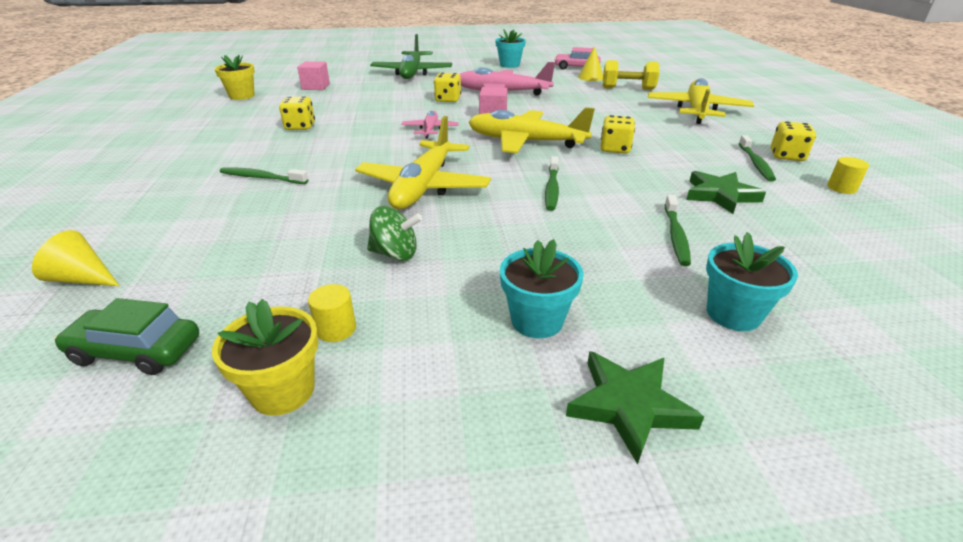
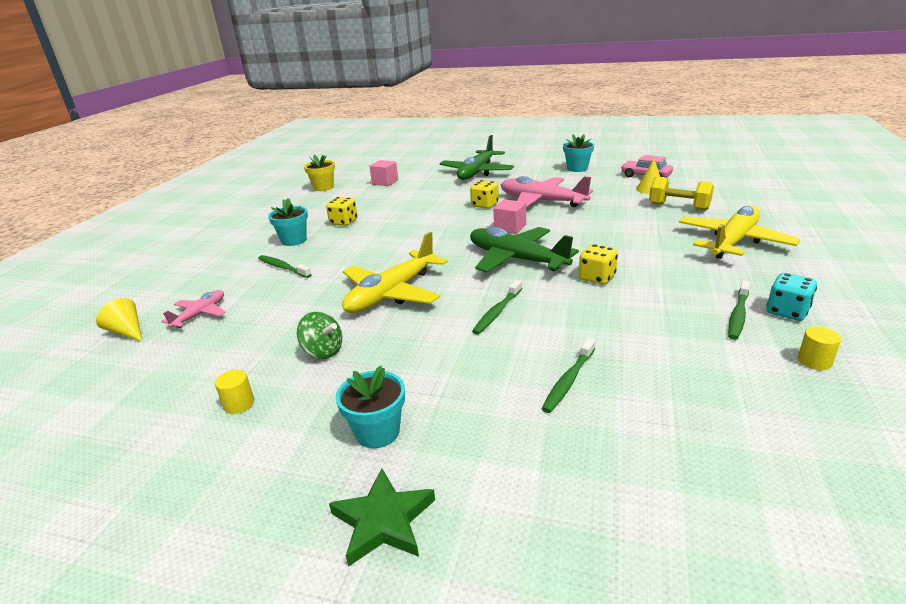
camera: 25 degrees right, 5 degrees down
green car [54,298,199,375] -> none
yellow flower pot [212,299,318,416] -> none
pink plane [401,111,459,138] -> pink plane moved to [161,290,226,328]
yellow plane [468,107,595,153] -> green plane [470,227,579,273]
green star [686,171,766,214] -> none
turquoise flower pot [706,232,798,331] -> turquoise flower pot moved to [268,198,308,246]
yellow dice [771,121,816,161] -> turquoise dice [767,273,817,321]

